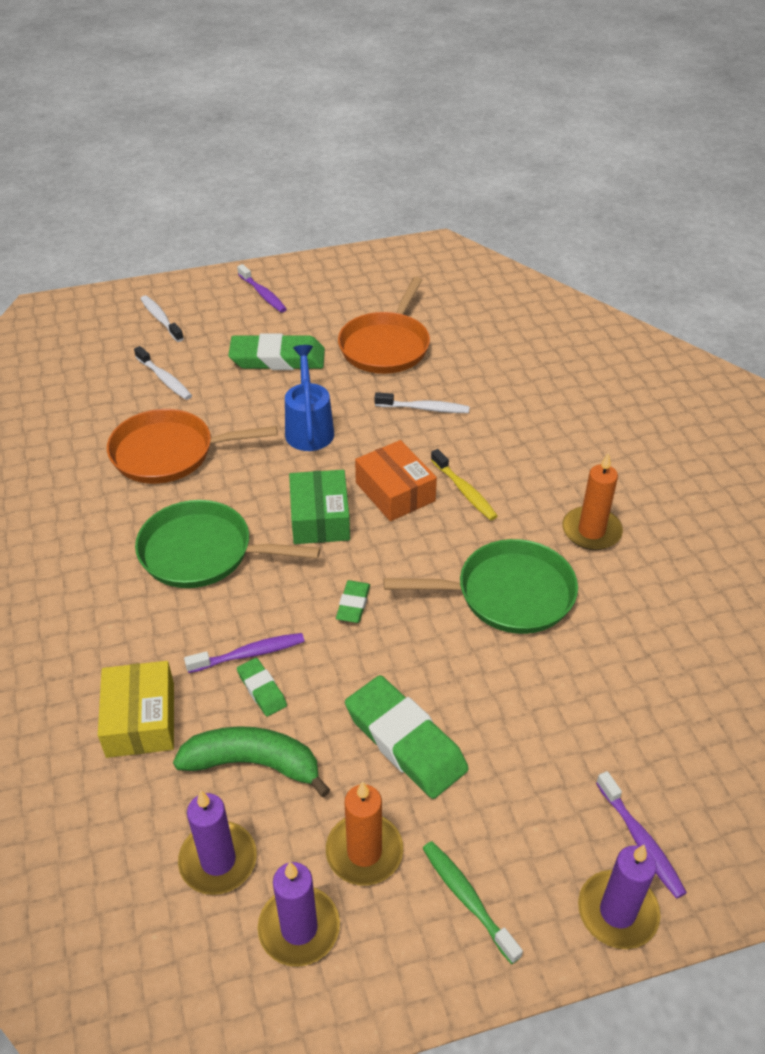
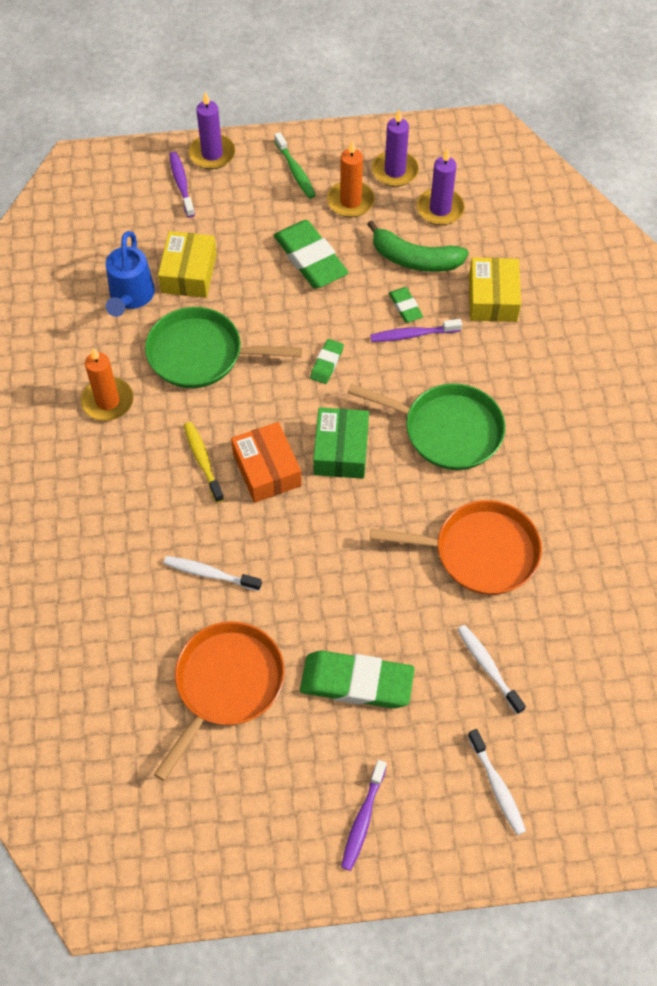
camera: 170 degrees left, 15 degrees up
purple toothbrush [237,264,287,313] -> purple toothbrush turned 135 degrees counterclockwise [341,760,387,871]
blue watering can [285,345,334,451] -> blue watering can moved to [106,231,155,317]
none -> yellow box [158,231,217,298]

